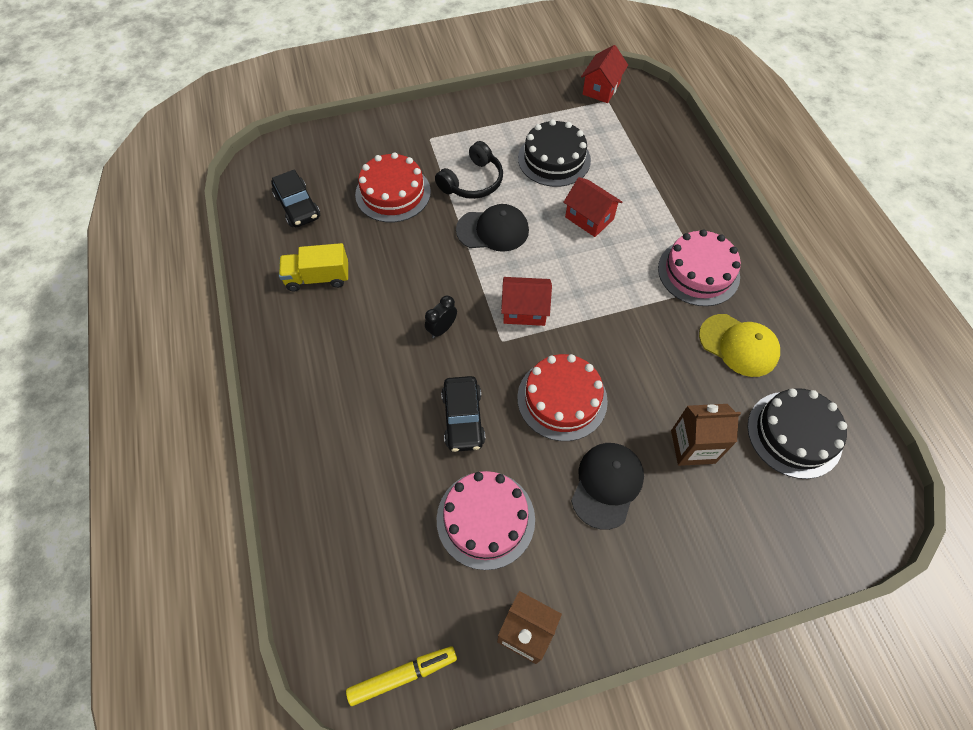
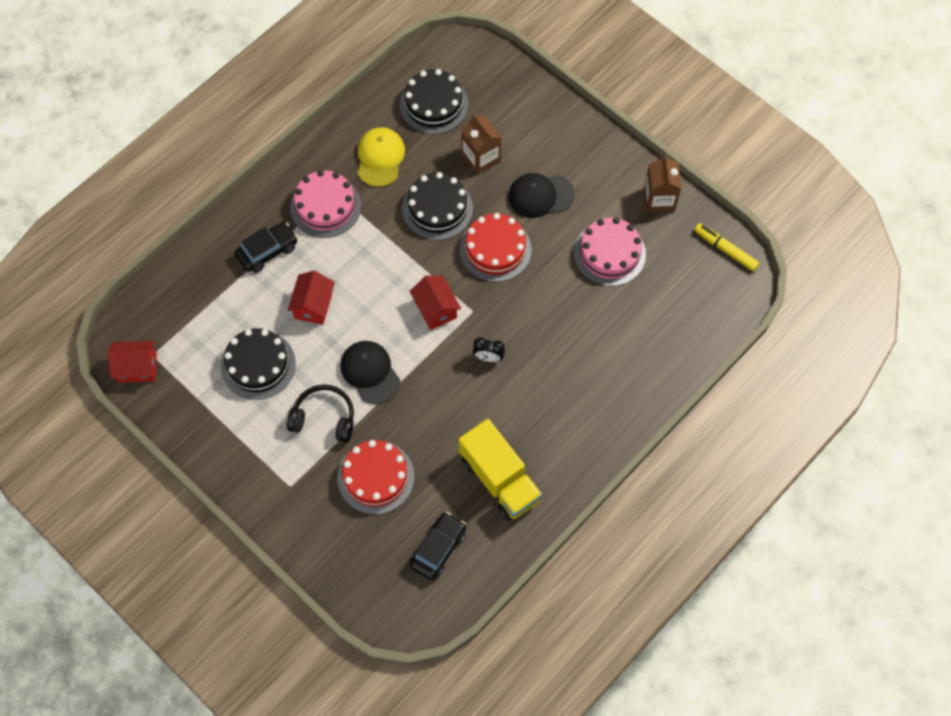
camera: 120 degrees left, 5 degrees up
yellow truck [279,243,348,291] -> yellow truck [459,419,542,521], size x1.51
black car [441,376,485,452] -> black car moved to [235,222,298,273]
none -> black cake [402,172,473,240]

